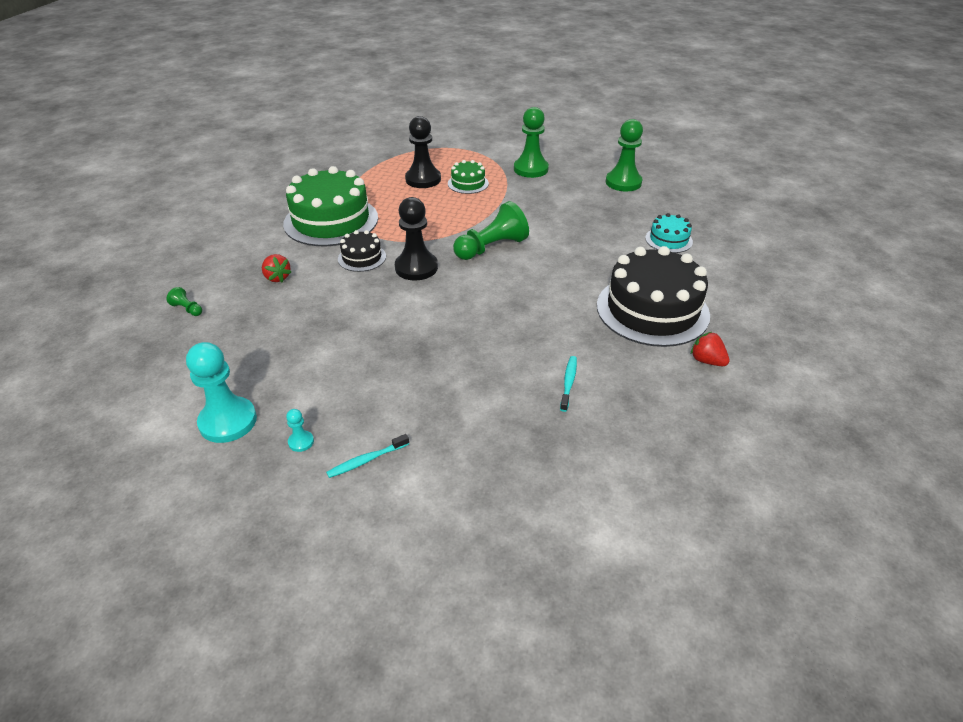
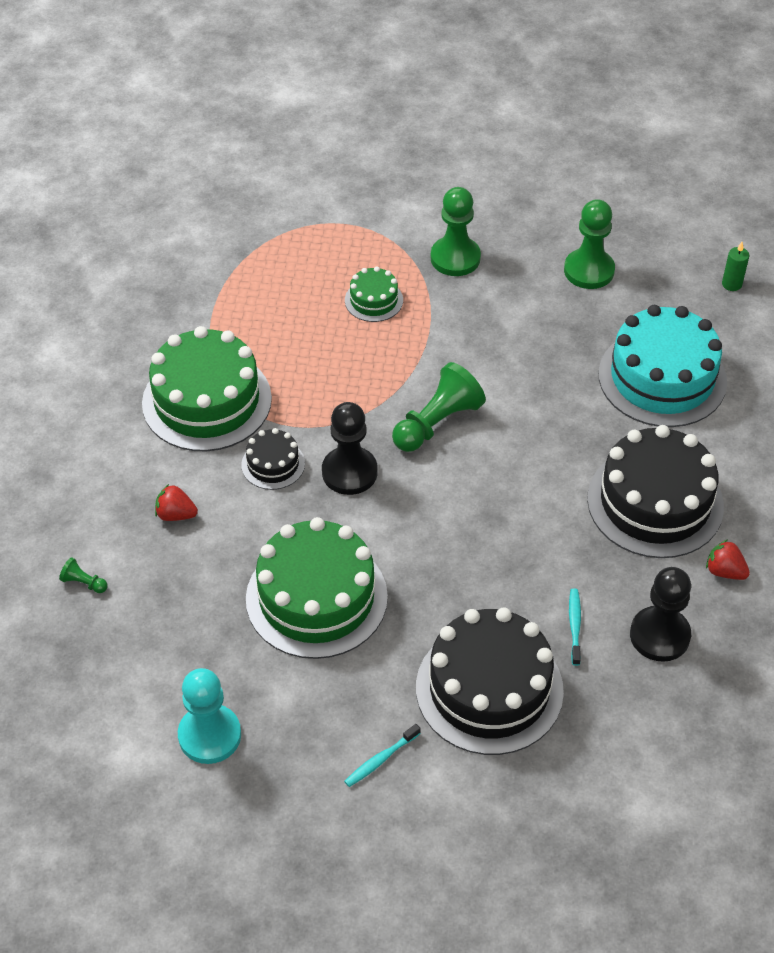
camera: 10 degrees left, 10 degrees up
red strawberry [262,254,291,282] -> red strawberry turned 150 degrees clockwise [155,484,198,521]
turquoise pawn [286,409,314,452] -> none
black pawn [405,116,441,188] -> black pawn moved to [630,567,691,662]
turquoise cake [645,213,693,253] -> turquoise cake [599,305,727,427], size x2.10
none -> green cake [246,517,388,659]
none -> black cake [416,607,564,755]
none -> green candle [722,242,749,291]

